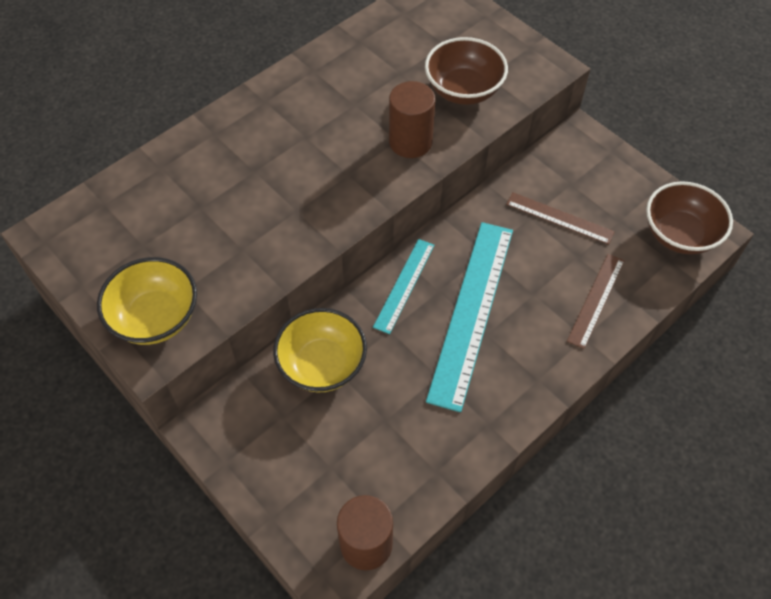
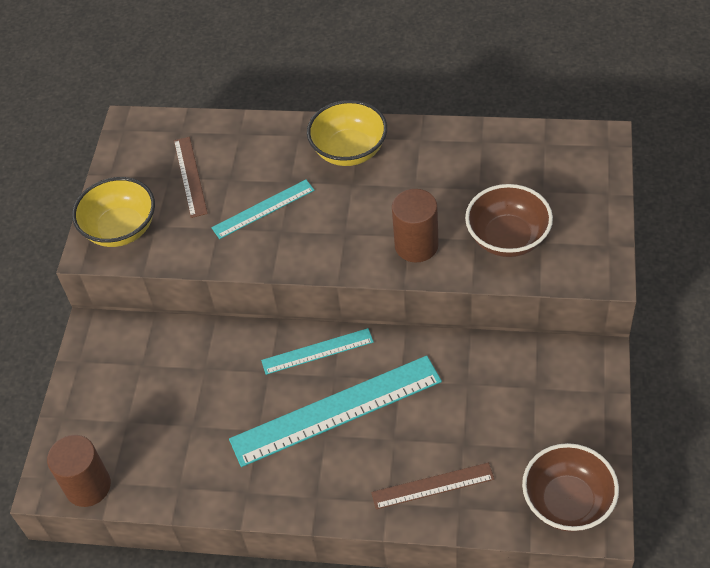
camera: 55 degrees right, 5 degrees down
yellow bowl [273,308,367,392] -> yellow bowl moved to [307,100,387,166]
brown ruler [506,192,615,245] -> brown ruler moved to [174,137,208,218]
none -> turquoise ruler [211,180,315,239]

